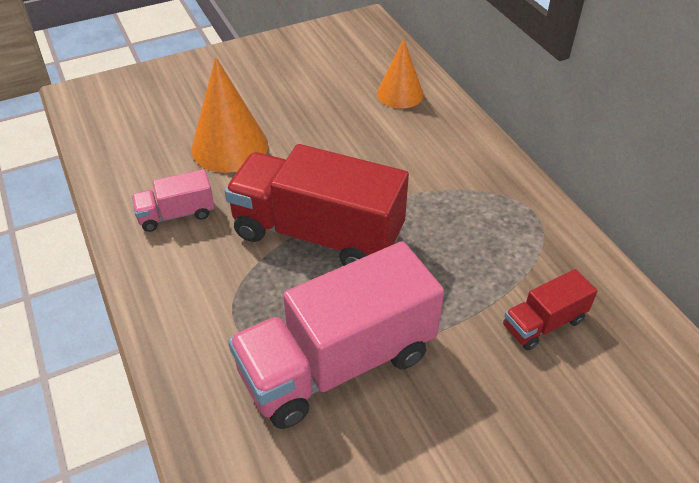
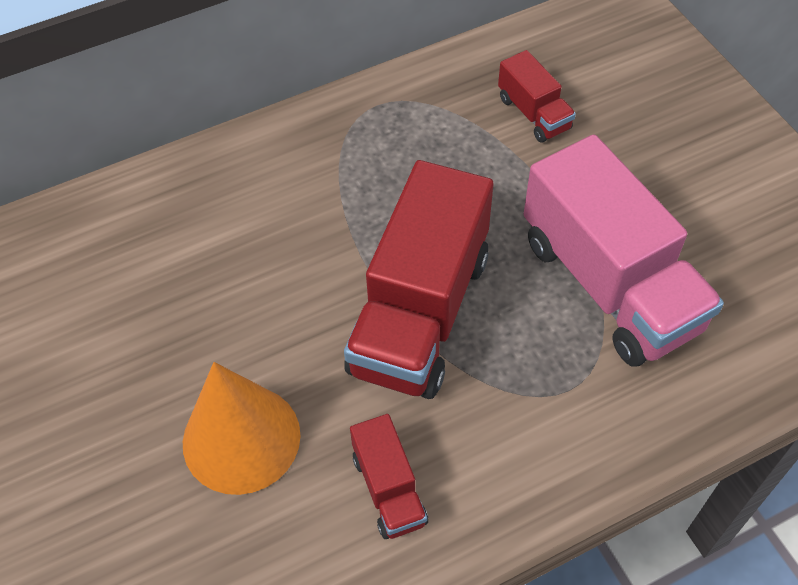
camera: 90 degrees left, 10 degrees up
pink truck [131,169,215,232] -> red truck [350,414,428,539]
orange cone [377,39,424,109] -> none

